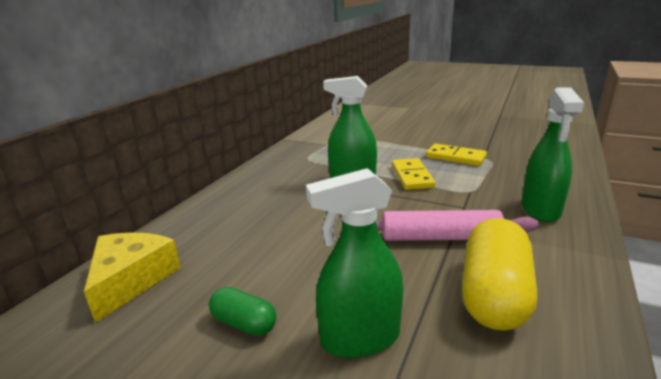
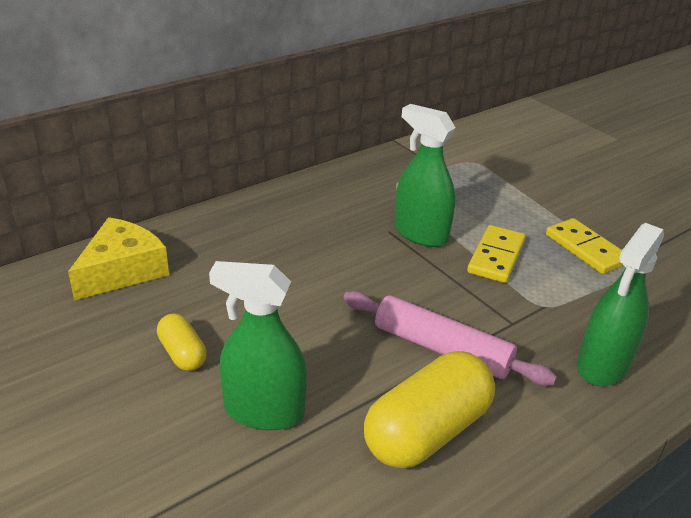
camera: 25 degrees right, 10 degrees up
green capsule [209,287,276,336] -> yellow capsule [157,313,207,371]

